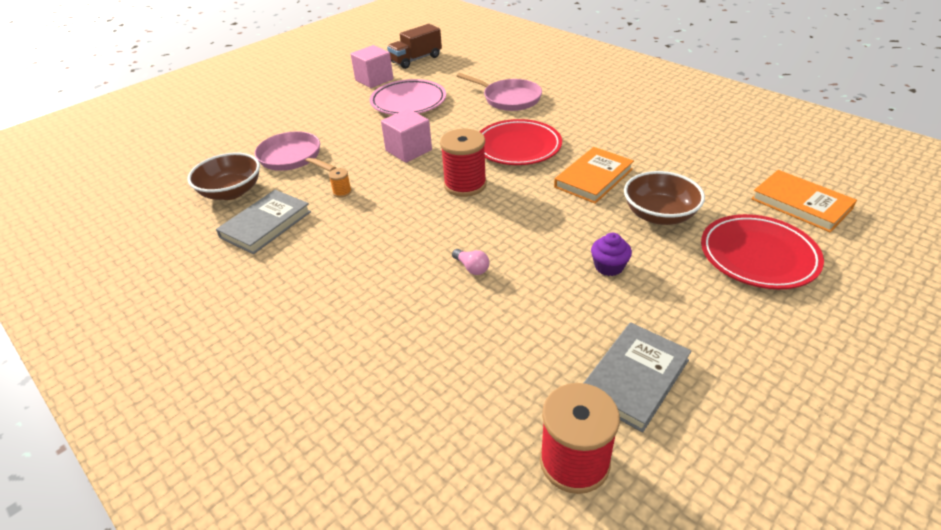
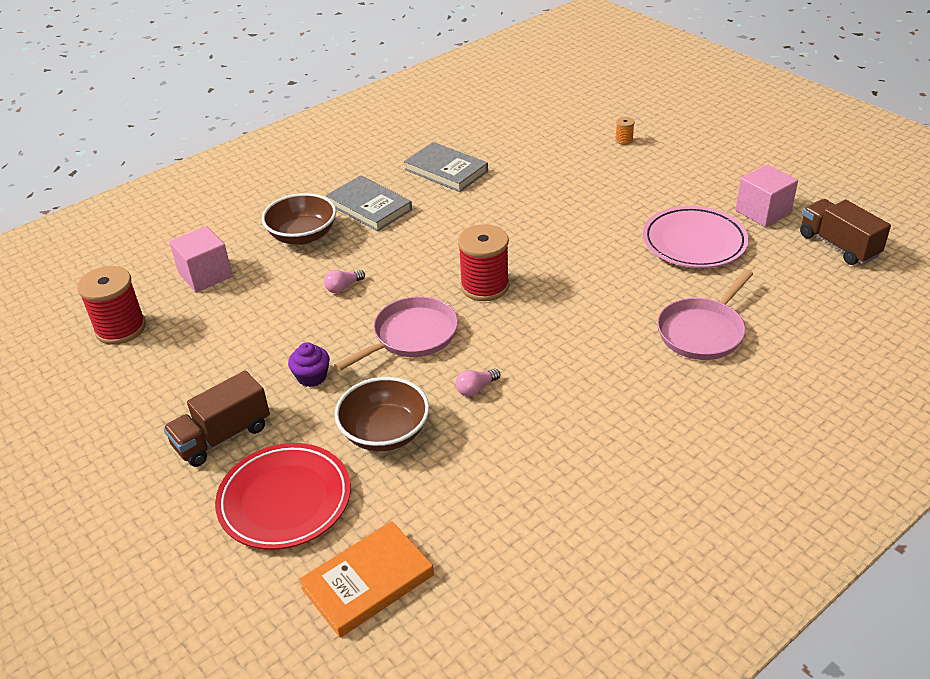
camera: 95 degrees right, 0 degrees up
brown bowl [187,153,260,200] -> brown bowl moved to [262,193,336,245]
pink pan [255,131,336,171] -> pink pan moved to [334,296,458,371]
orange spool [329,168,352,198] -> orange spool moved to [615,117,635,145]
pink cube [381,109,432,163] -> pink cube moved to [169,226,233,292]
red plate [479,119,562,165] -> none
orange book [554,147,634,204] -> pink light bulb [456,369,500,396]
grey book [584,322,692,433] -> grey book moved to [326,175,412,231]
none -> brown truck [163,371,270,467]

